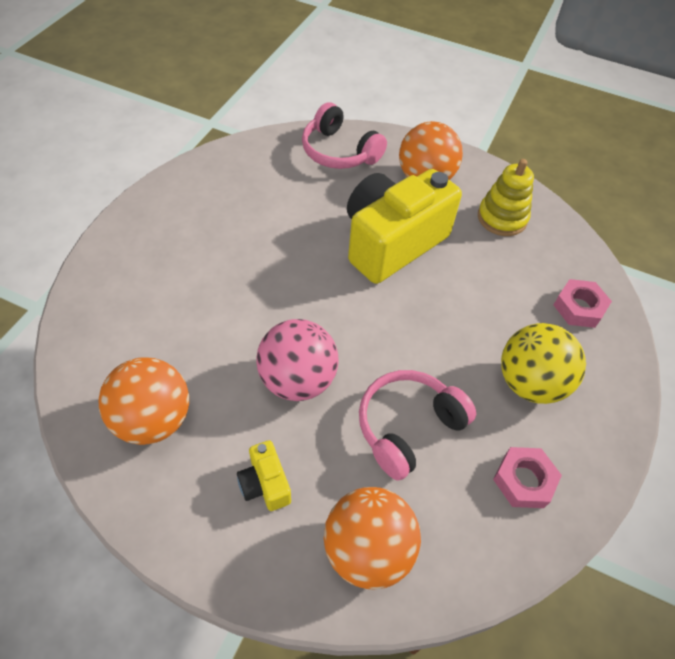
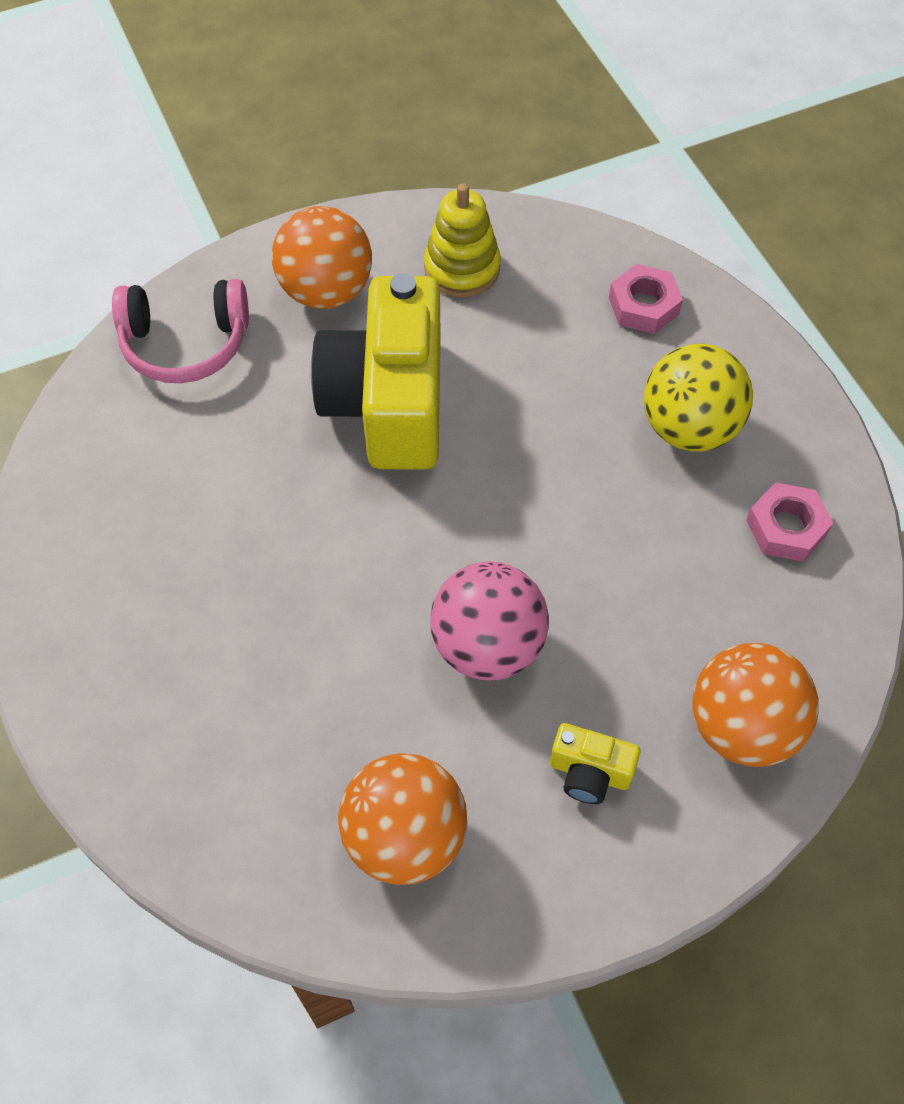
camera: 45 degrees left, 5 degrees up
pink headphones [359,370,476,481] -> none

